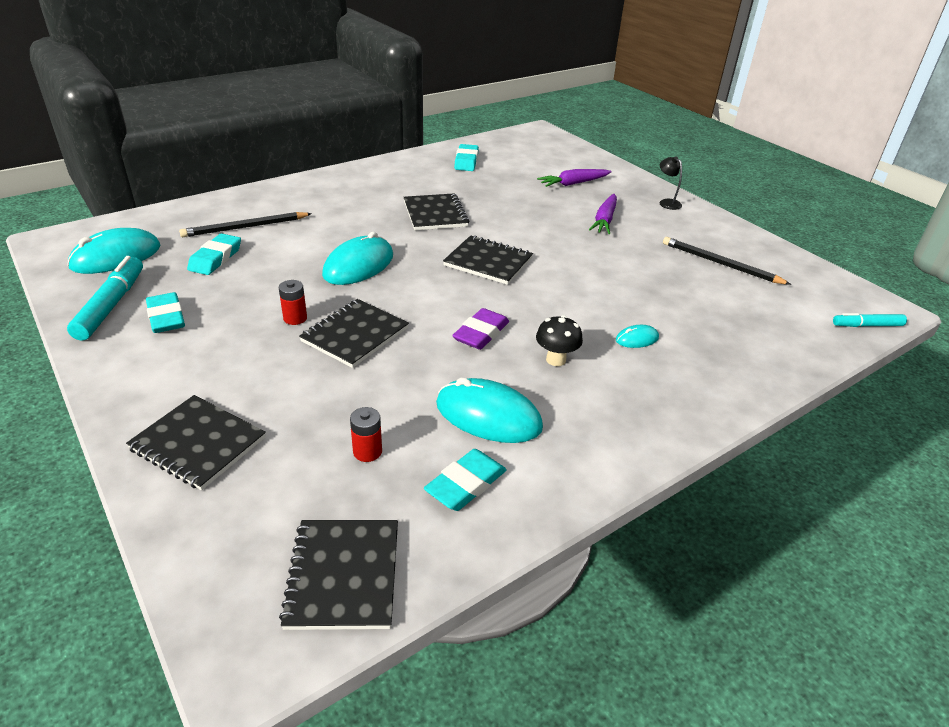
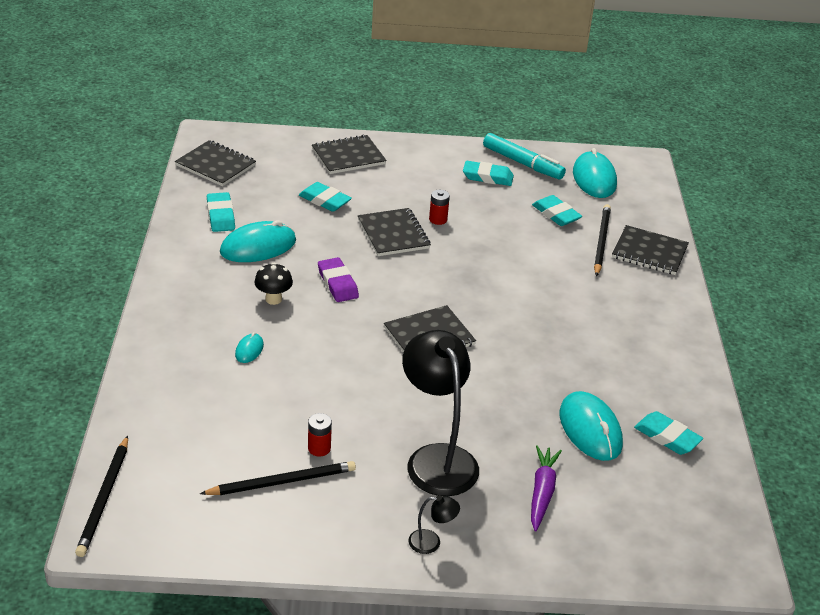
camera: 125 degrees right, 0 degrees up
turquoise mouse [322,232,393,285] -> turquoise mouse moved to [560,391,623,461]
red battery [350,407,382,462] -> red battery moved to [308,413,332,456]
black notebook [403,193,469,230] -> black notebook moved to [612,225,689,275]
purple carrot [589,194,617,234] -> black lamp [402,330,479,496]
turquoise marker [833,313,907,327] -> black pencil [75,436,128,557]
none -> turquoise eraser [299,182,352,212]

